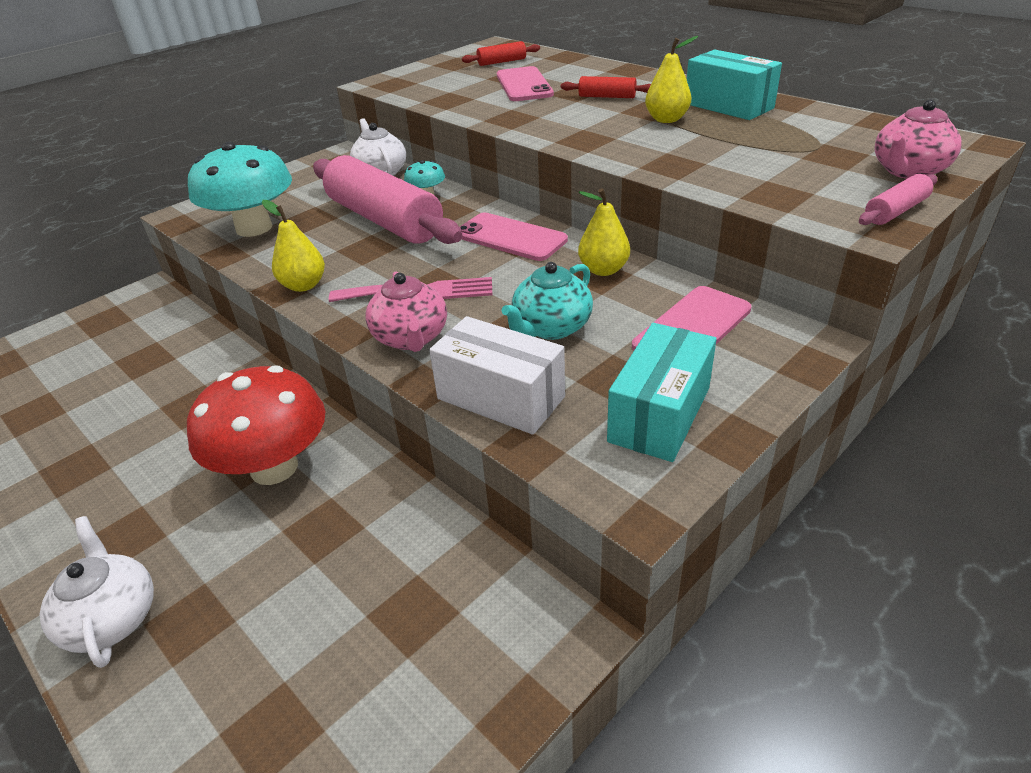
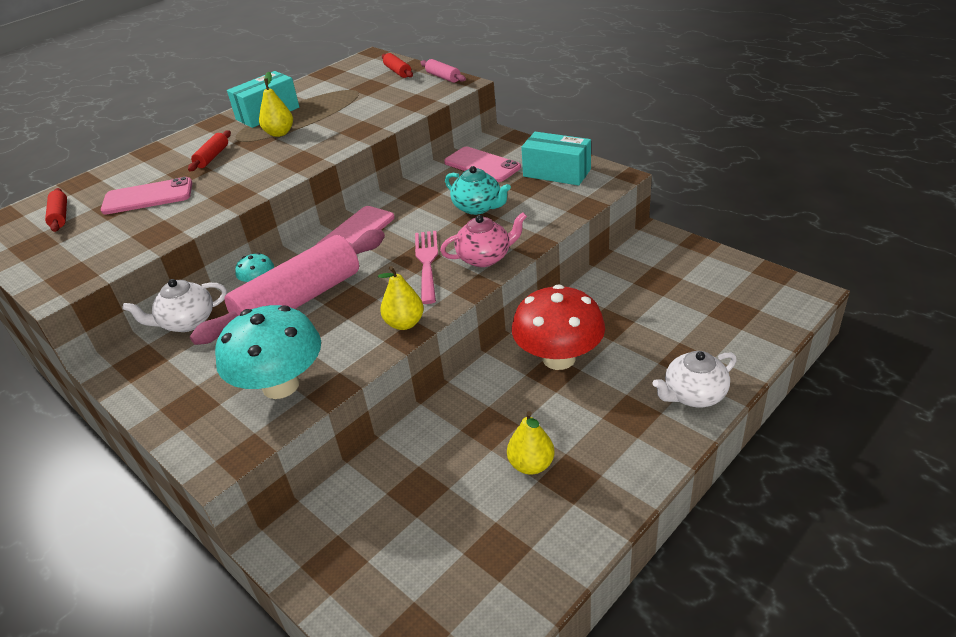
camera: 90 degrees left, 0 degrees up
white box [429,316,565,435] -> none
yellow pear [578,188,630,276] -> yellow pear moved to [507,411,555,475]
pink teapot [874,99,961,179] -> red rolling pin [382,53,413,78]

